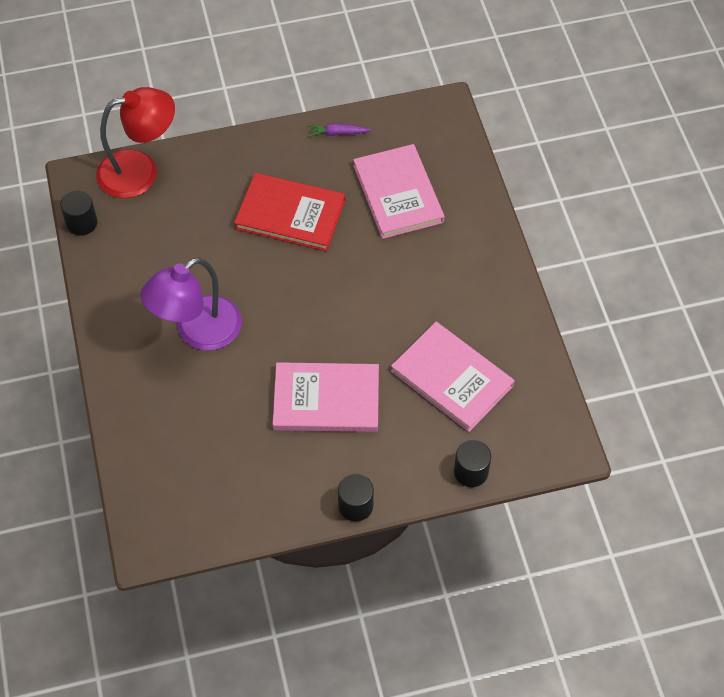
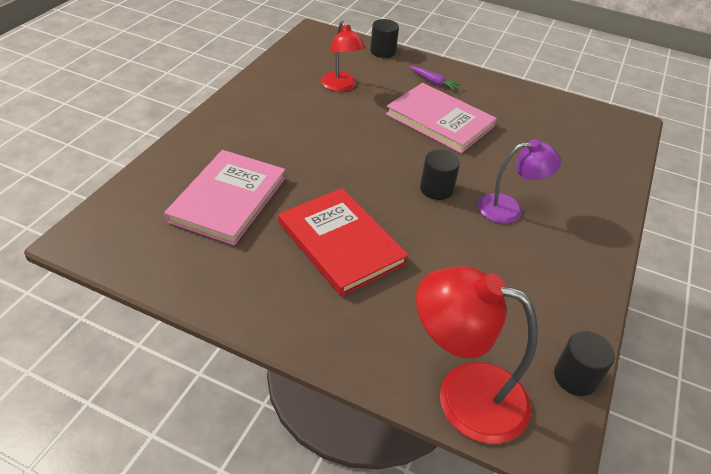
camera: 145 degrees left, 15 degrees down
purple lamp [140,257,242,351] -> purple lamp [478,139,561,223], size x0.65
purple carrot [308,124,371,137] -> purple carrot moved to [410,66,461,91]
black cylinder [338,474,374,521] -> black cylinder moved to [420,150,460,200]
pink book [391,322,515,432] -> red lamp [321,21,366,91]

